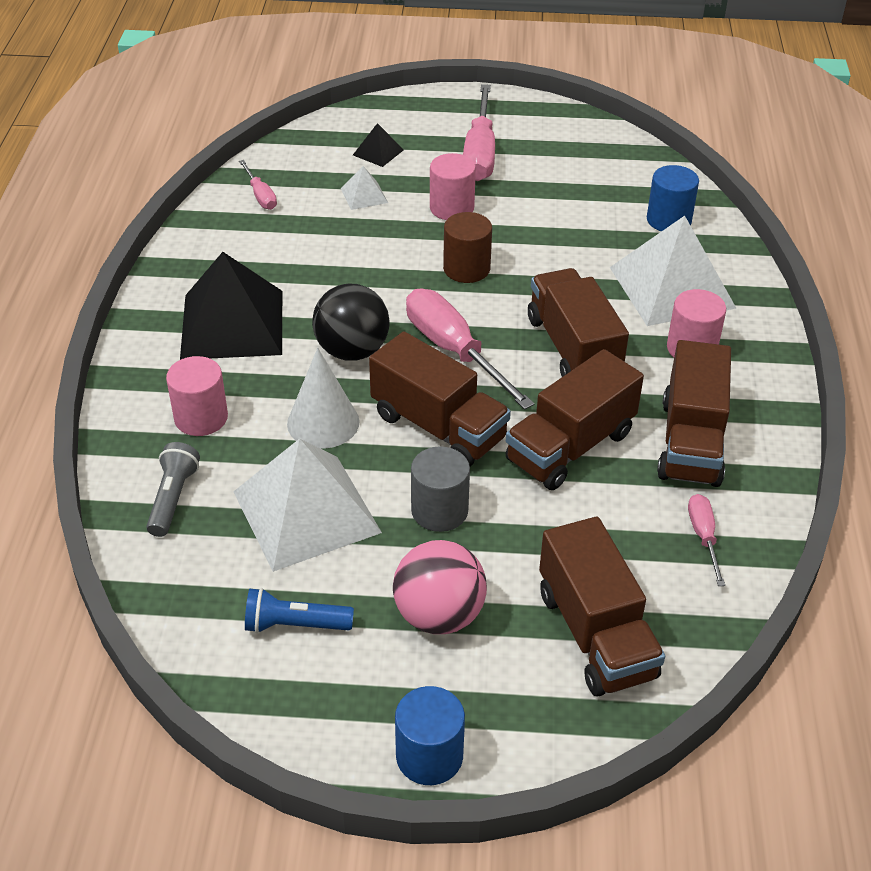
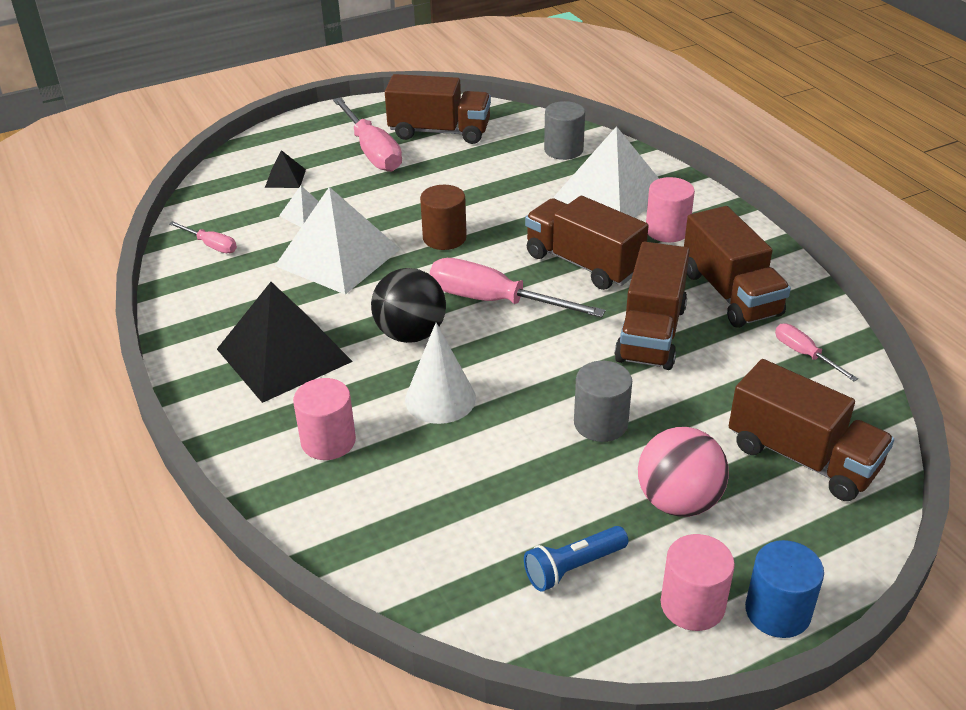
camera: 30 degrees left, 5 degrees down
grey flashlight [146,442,200,537] -> none
white pyramid [233,438,382,572] -> white pyramid moved to [275,187,400,295]
brown truck [369,331,511,466] -> brown truck moved to [385,74,491,144]
pink cylinder [430,153,476,220] -> pink cylinder moved to [661,534,735,631]
blue cylinder [647,165,699,231] -> grey cylinder [544,101,585,160]

